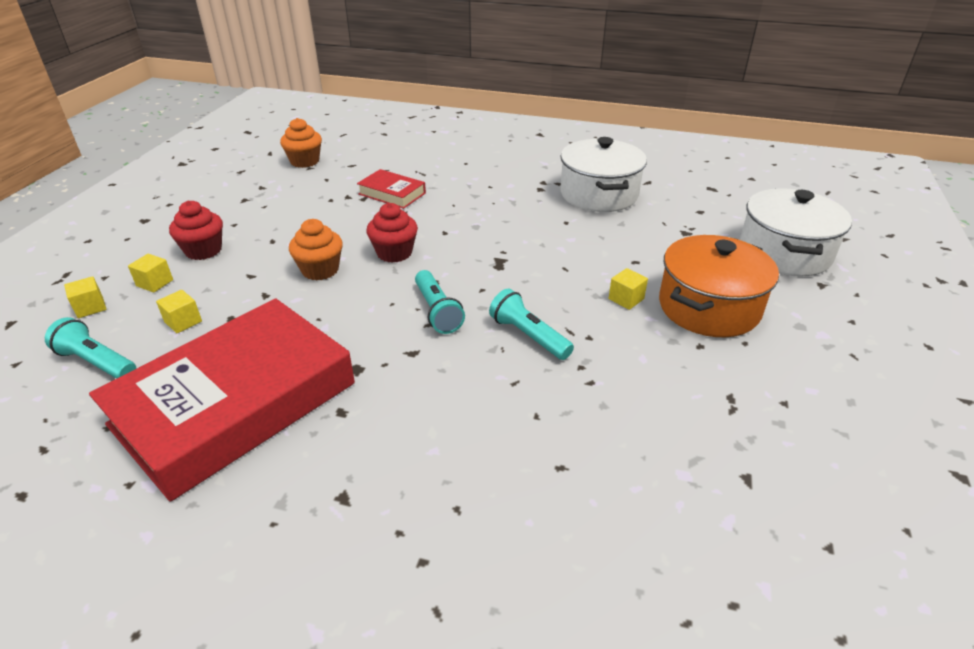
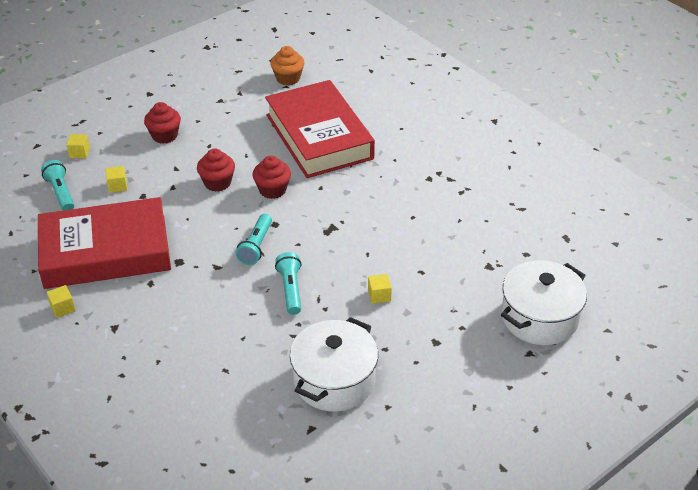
camera: 35 degrees right, 5 degrees up
yellow cube [128,254,173,293] -> yellow cube moved to [47,285,76,318]
orange cupcake [289,219,343,280] -> red cupcake [197,149,235,192]
red book [357,169,426,209] -> red book [265,80,375,178], size x2.32
white pot [560,137,647,212] -> white pot moved to [290,317,378,412]
orange pot [659,235,779,337] -> none

